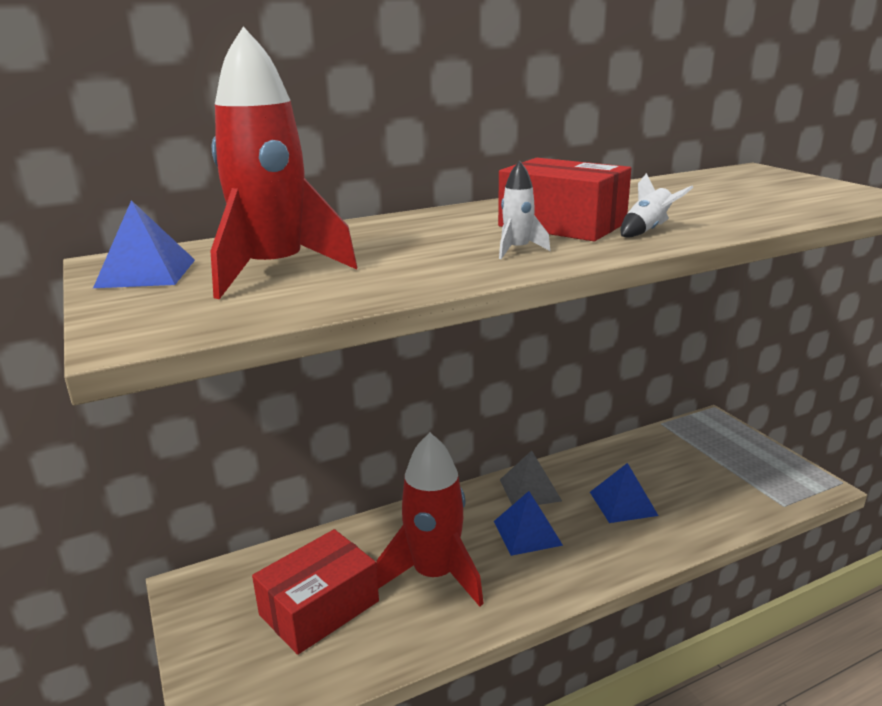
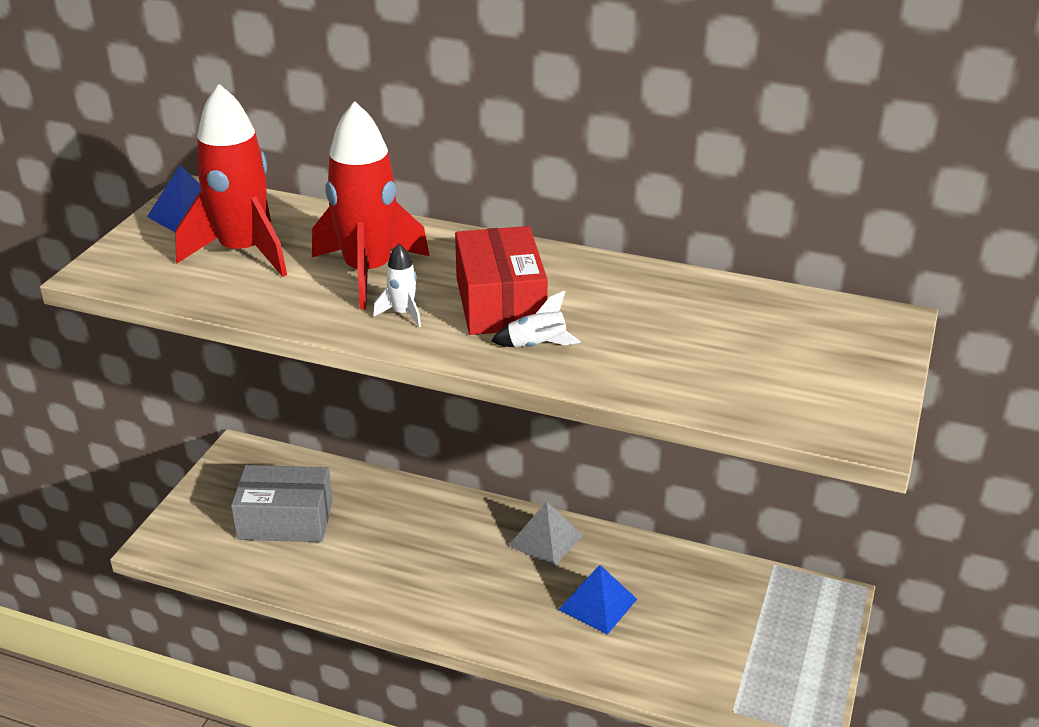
camera: 45 degrees right, 10 degrees up
red box [252,529,379,655] -> grey box [231,465,333,542]
red rocket [376,433,484,607] -> red rocket moved to [312,101,429,310]
blue pyramid [494,491,563,556] -> none

